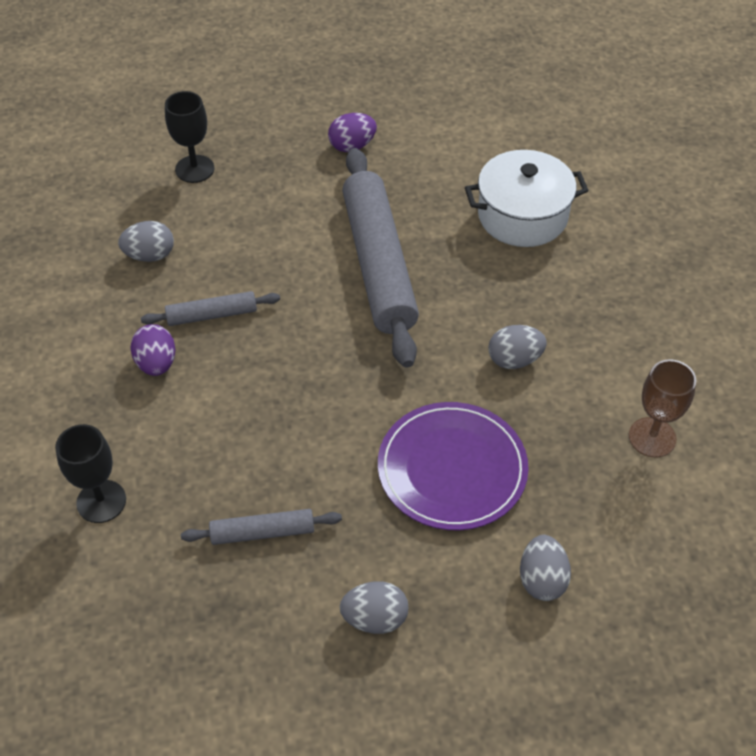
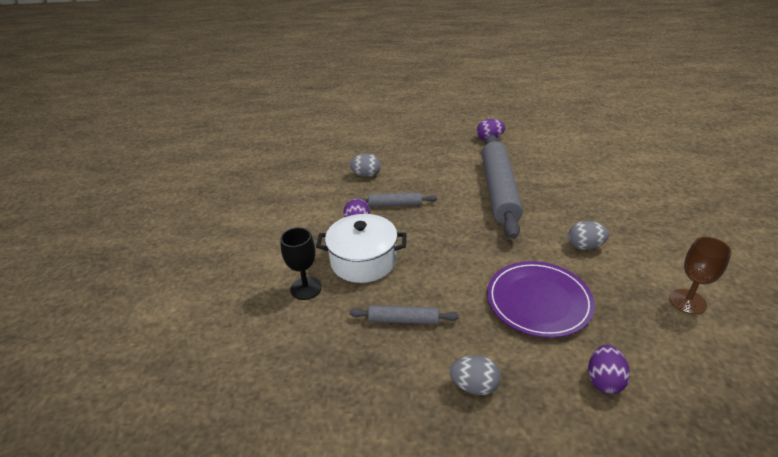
camera: 15 degrees right, 15 degrees down
black goblet [165,91,214,183] -> none
white pot [465,150,589,247] -> white pot moved to [316,214,406,283]
grey egg [520,535,571,601] -> purple egg [588,345,630,394]

